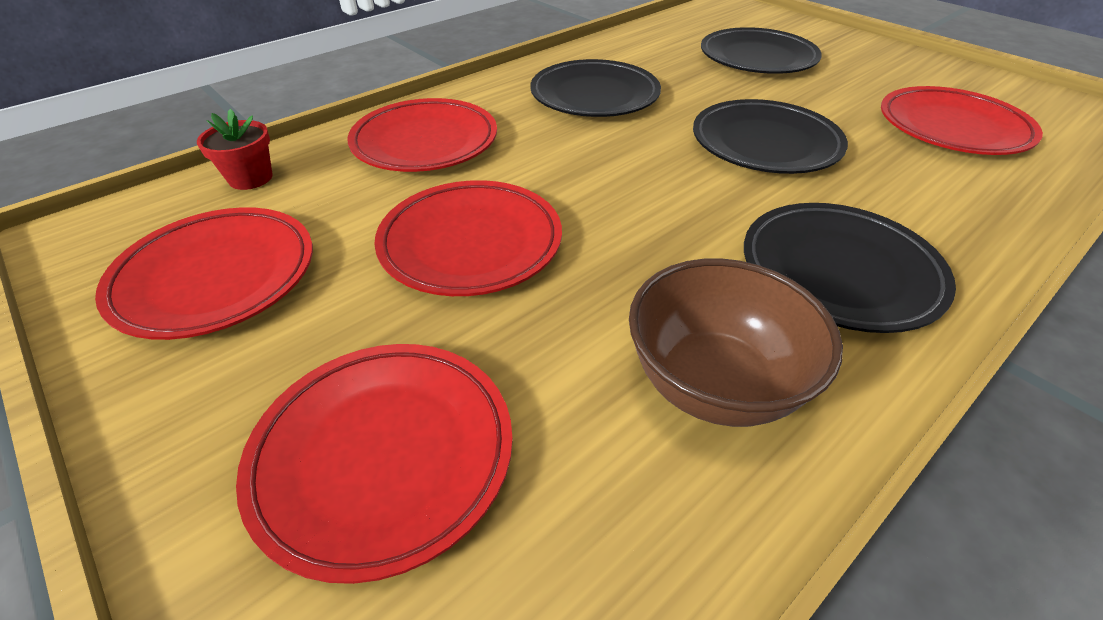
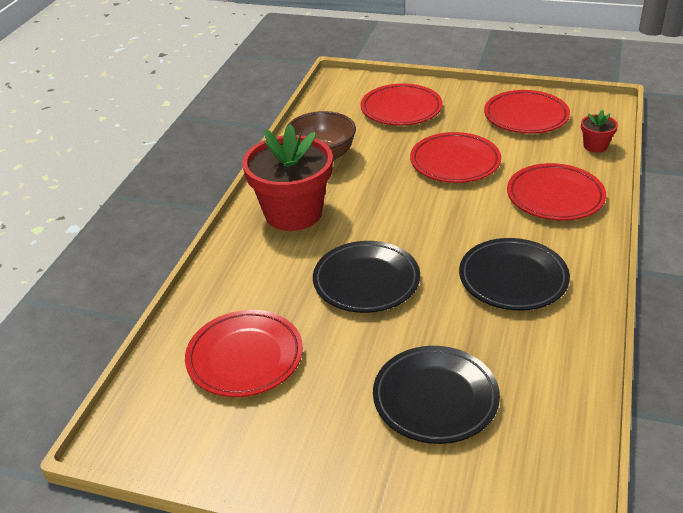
camera: 150 degrees right, 5 degrees down
black plate [744,203,956,333] -> red flower pot [242,124,333,231]

